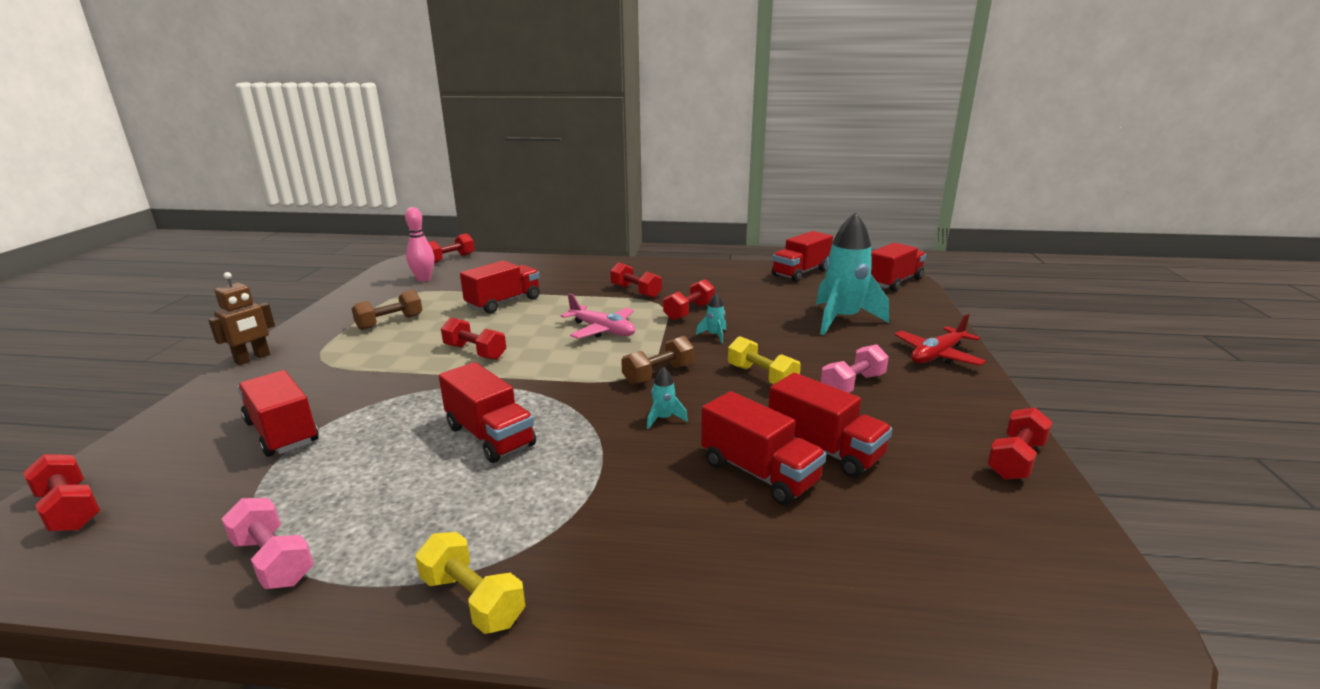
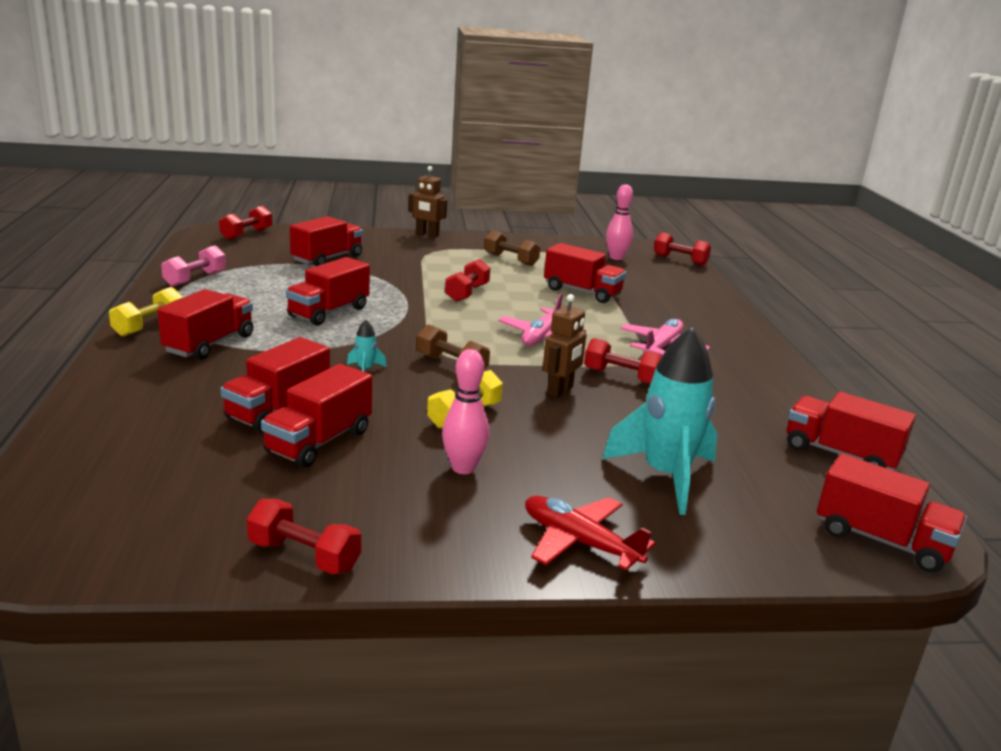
camera: 75 degrees right, 0 degrees up
red dumbbell [610,262,662,298] -> pink plane [620,319,710,355]
turquoise rocket [696,293,726,343] -> brown robot [543,294,587,398]
pink dumbbell [821,344,889,393] -> pink bowling pin [442,349,489,474]
none -> red truck [157,289,253,360]

